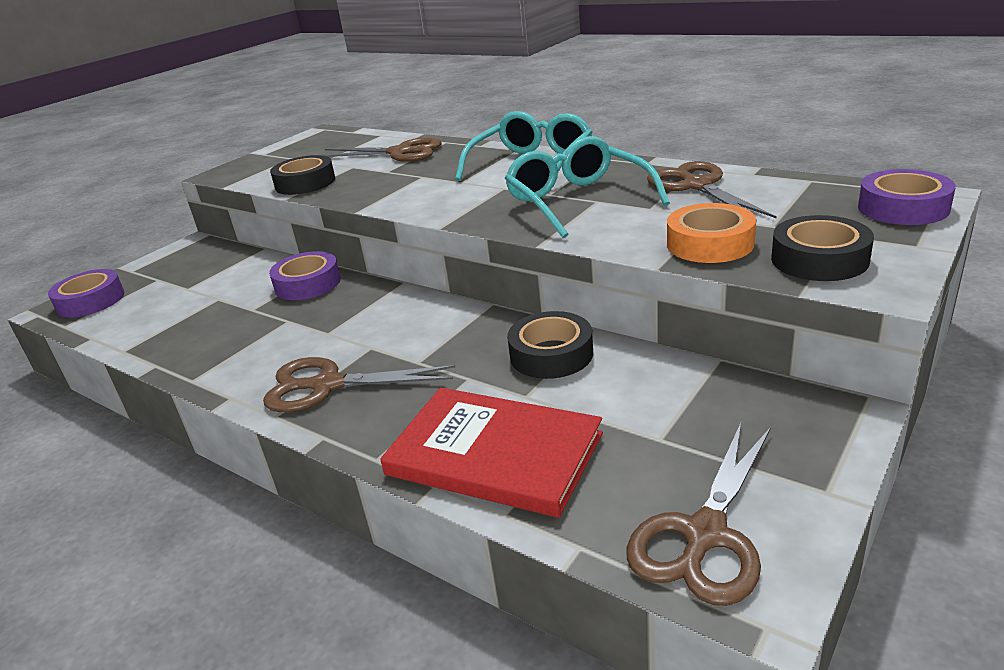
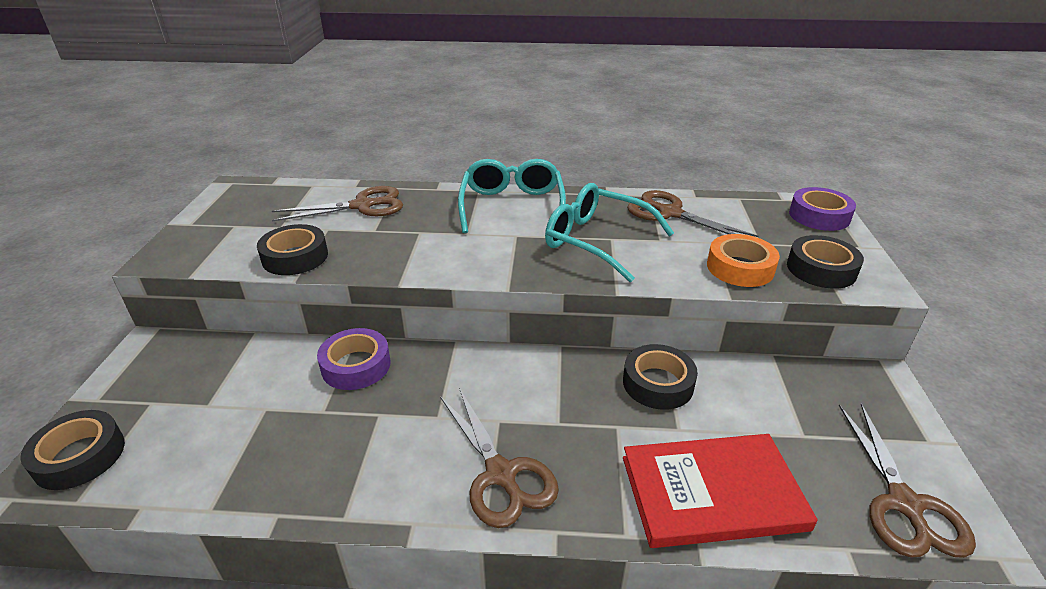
camera: 35 degrees left, 5 degrees up
purple tape [48,269,124,317] -> black tape [20,410,125,490]
brown scissors [263,357,455,412] -> brown scissors turned 90 degrees counterclockwise [440,388,559,528]

